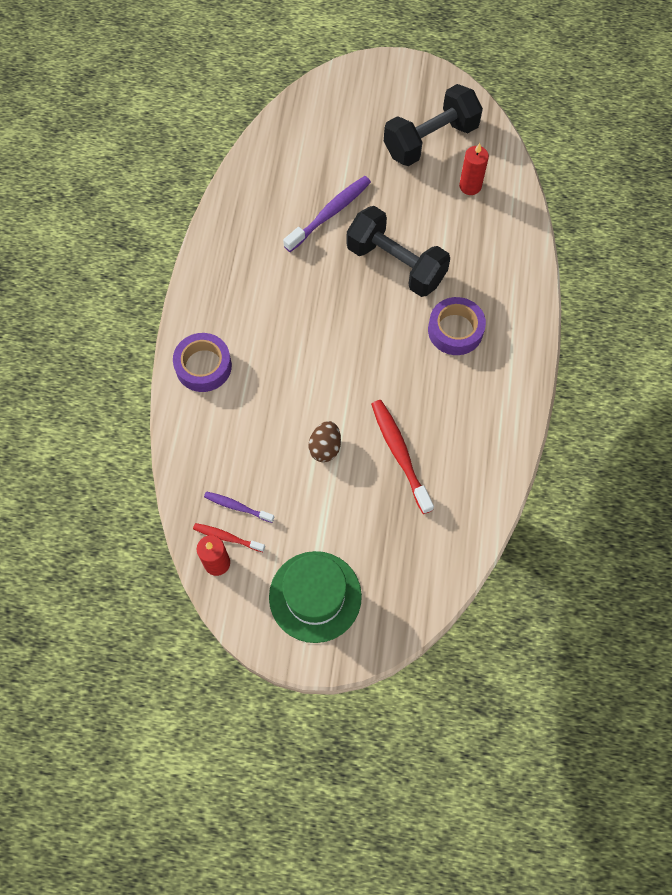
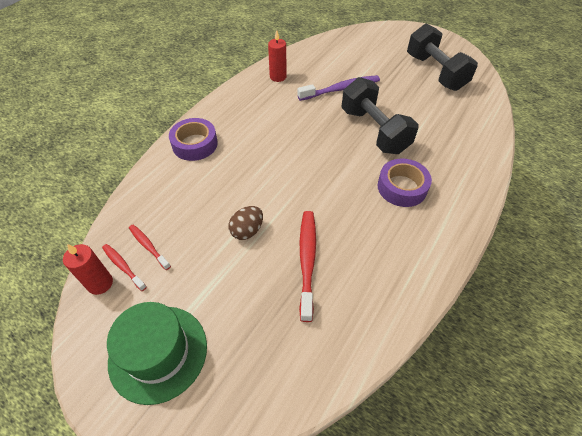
camera: 25 degrees right, 15 degrees down
purple toothbrush [204,491,274,523] -> red toothbrush [129,225,171,270]
black dumbbell [384,84,483,166] -> black dumbbell turned 75 degrees clockwise [407,23,478,91]
red candle [459,143,489,195] -> red candle moved to [268,30,287,82]

